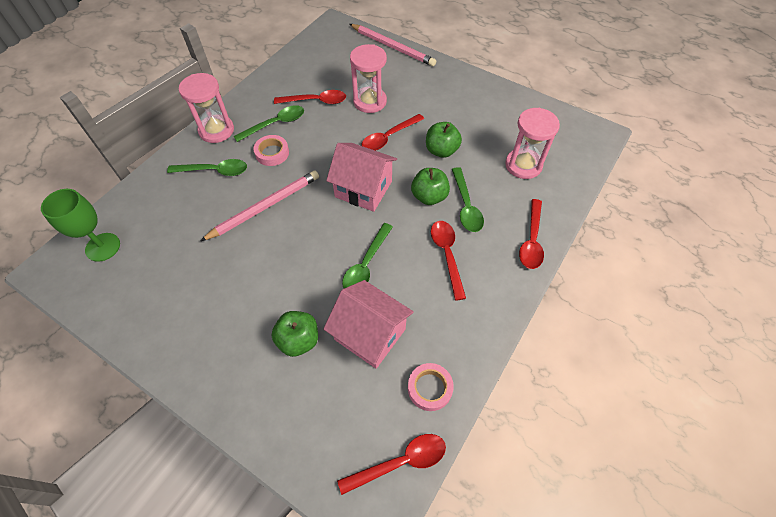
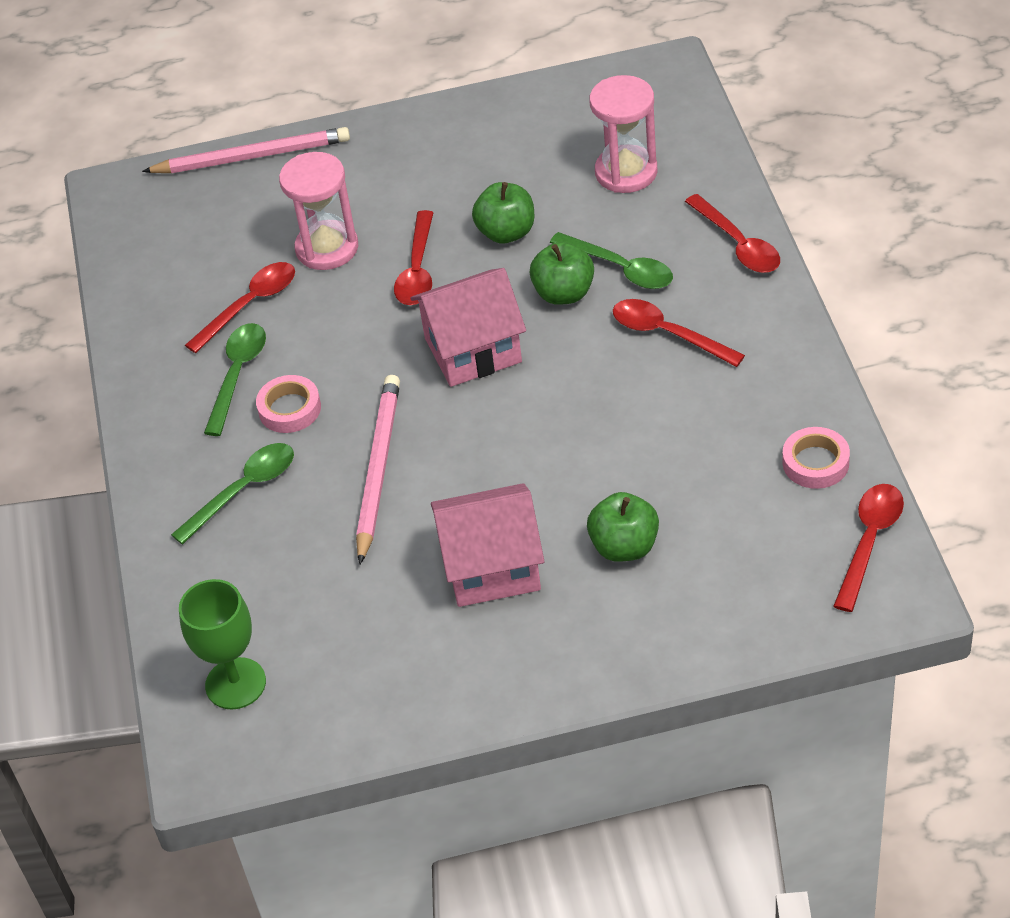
camera: 40 degrees left, 10 degrees down
pink hourglass [179,73,234,143] -> none
pink house [323,280,414,369] -> pink house moved to [431,483,545,607]
green spoon [342,223,393,288] -> none

